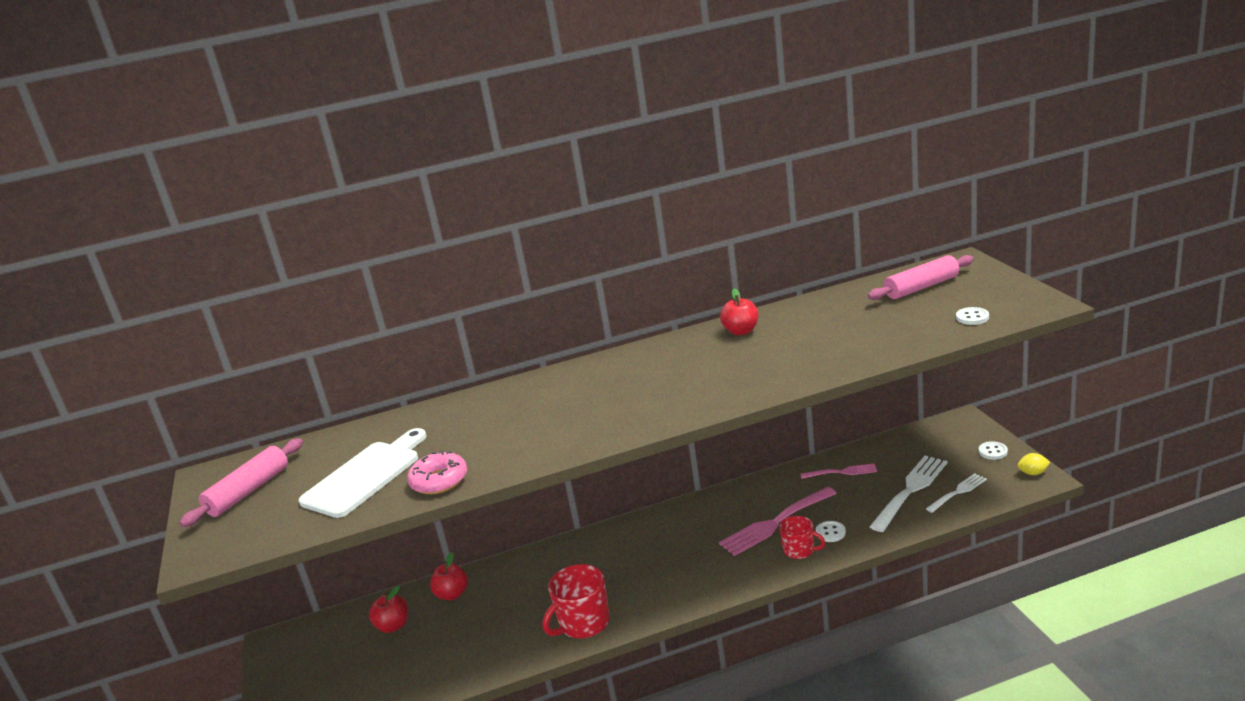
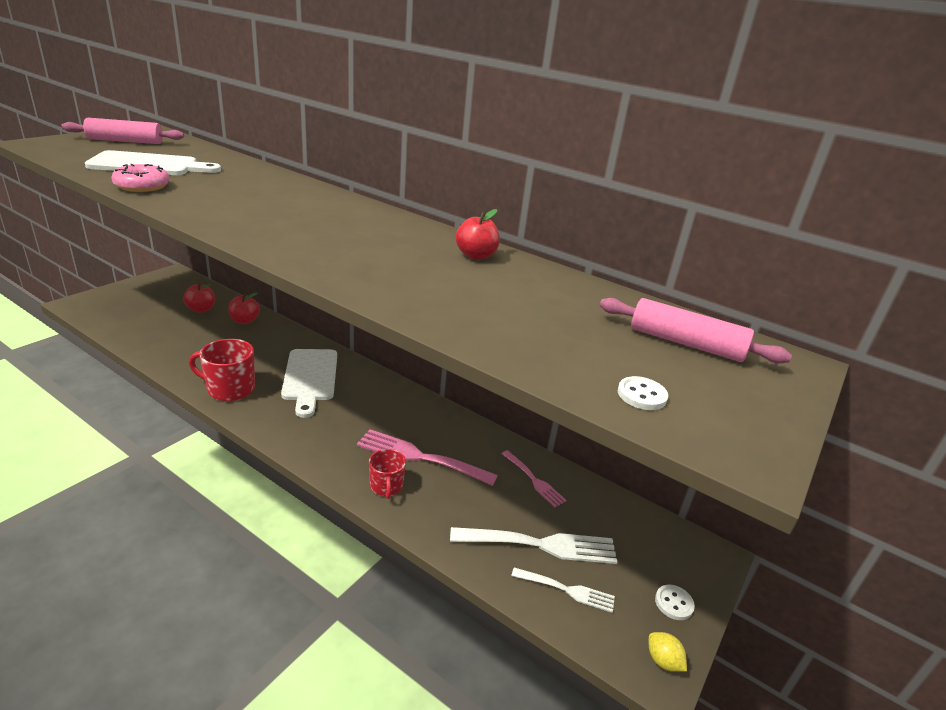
camera: 45 degrees right, 5 degrees up
white button [816,521,846,542] -> none
none -> white cutting board [281,349,337,418]

